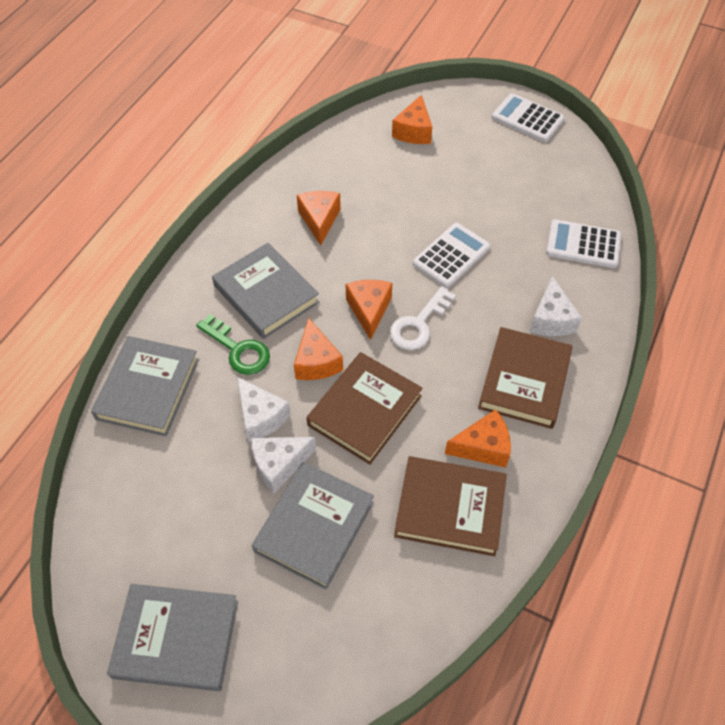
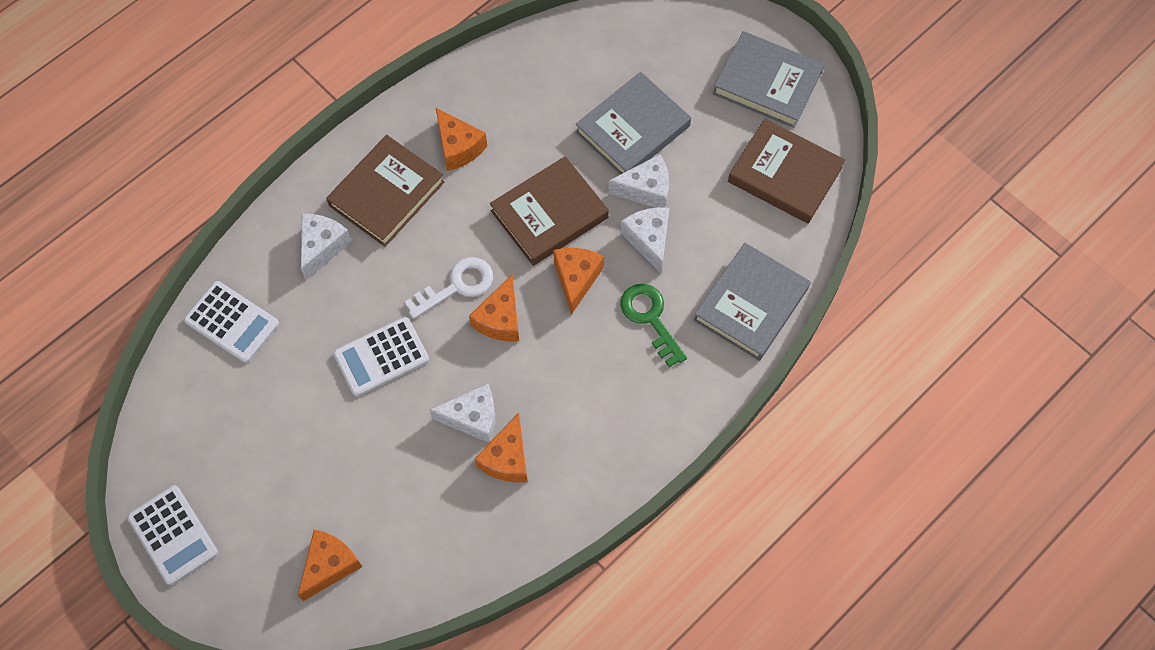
camera: 160 degrees left, 10 degrees up
grey book [212,243,320,339] -> none
brown book [394,456,507,556] -> brown book moved to [728,119,845,224]
orange cheese [445,409,511,468] -> orange cheese turned 135 degrees counterclockwise [435,107,487,171]
none -> white cheese [429,384,495,443]

